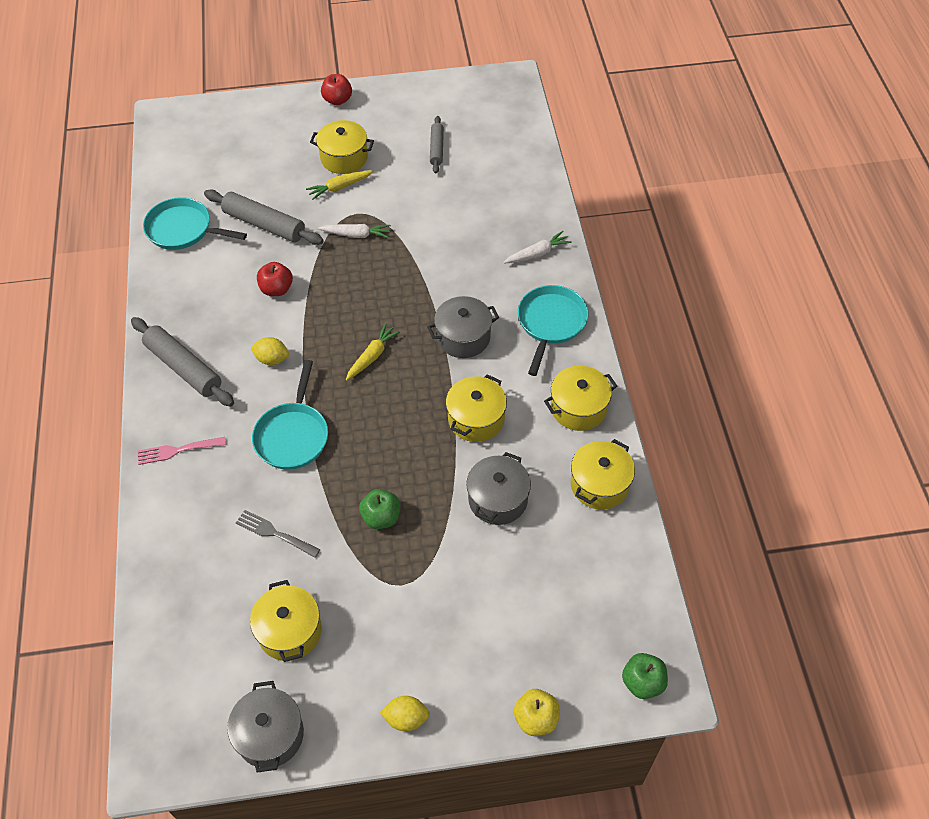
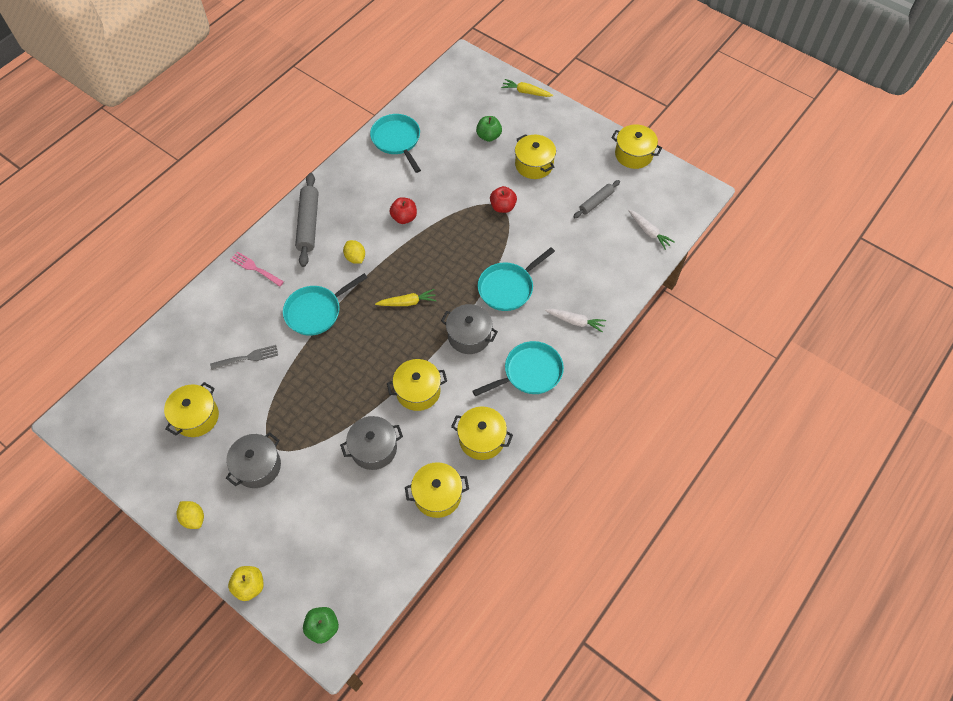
camera: 45 degrees right, 5 degrees up
grey rolling pin [204,190,323,245] -> none
grey pot [227,681,304,773] -> grey pot moved to [226,432,281,488]
grey fork [236,510,321,558] -> grey fork turned 90 degrees clockwise [210,345,278,370]
yellow carrot [306,170,373,200] -> yellow carrot moved to [501,79,553,97]
white carrot [318,224,391,238] -> white carrot moved to [628,210,675,250]
red apple [321,74,352,105] -> red apple moved to [490,186,517,213]
green apple [359,489,400,529] -> green apple moved to [476,116,502,142]
none -> turquoise pan [478,247,555,311]
none -> yellow pot [611,125,662,169]

